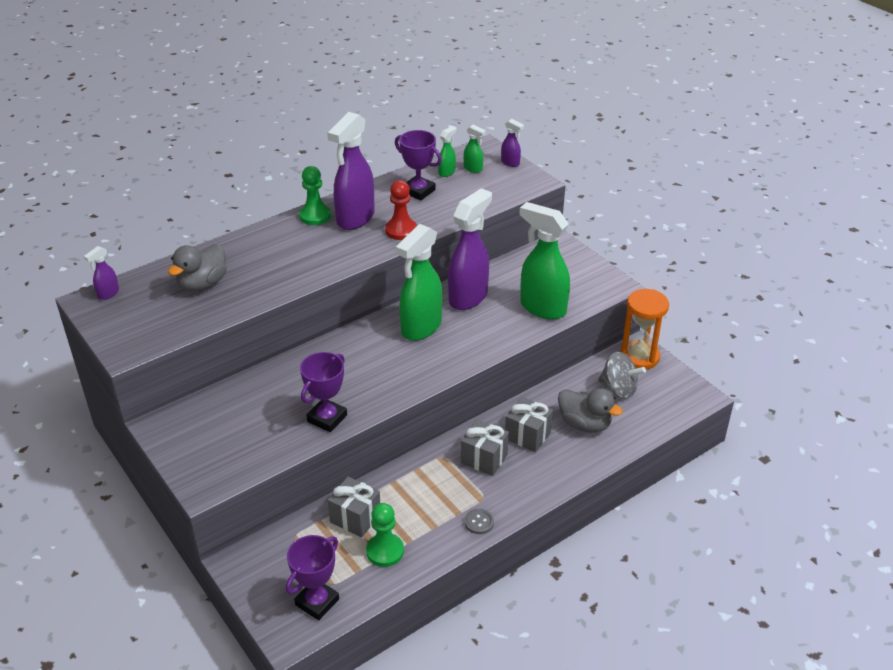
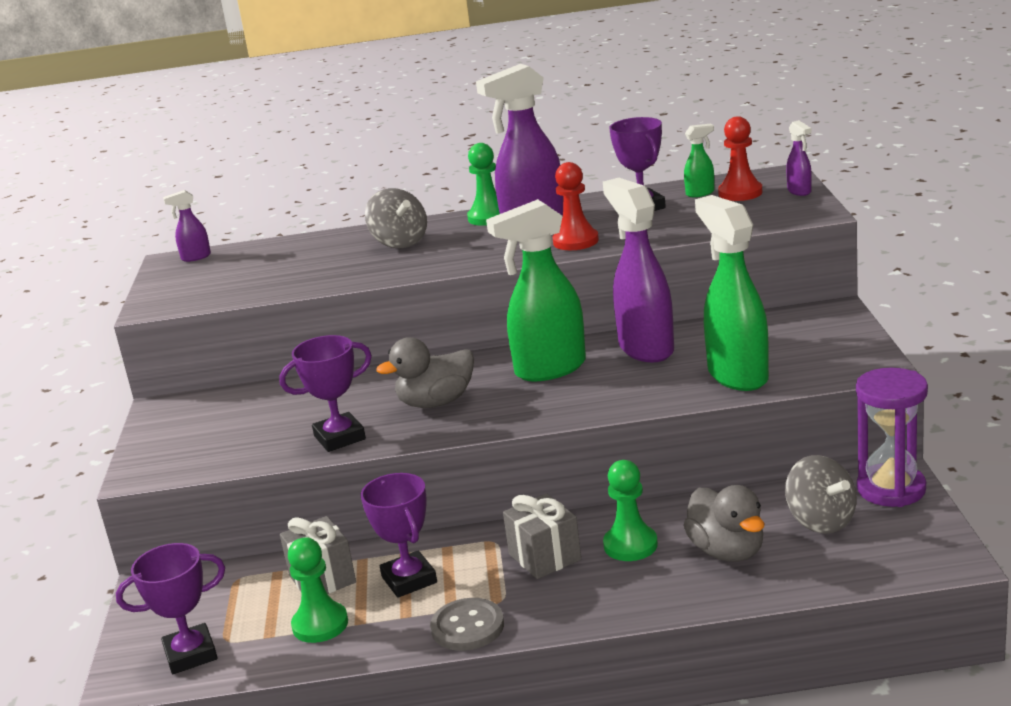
camera: 35 degrees right, 15 degrees down
grey duck [168,244,227,292] -> grey duck moved to [376,337,474,408]
purple spray bottle [448,188,492,310] -> purple spray bottle turned 90 degrees counterclockwise [603,178,674,362]
green spray bottle [464,125,486,173] -> red pawn [718,116,763,201]
grey button [464,509,494,534] -> grey button [430,598,504,651], size x1.58
grey gift [505,397,553,452] -> green pawn [603,460,658,561]
orange hourglass [620,289,669,369] -> purple hourglass [856,368,928,507]
none -> purple trophy [361,473,437,598]
none -> grey spinning top [365,188,427,248]

